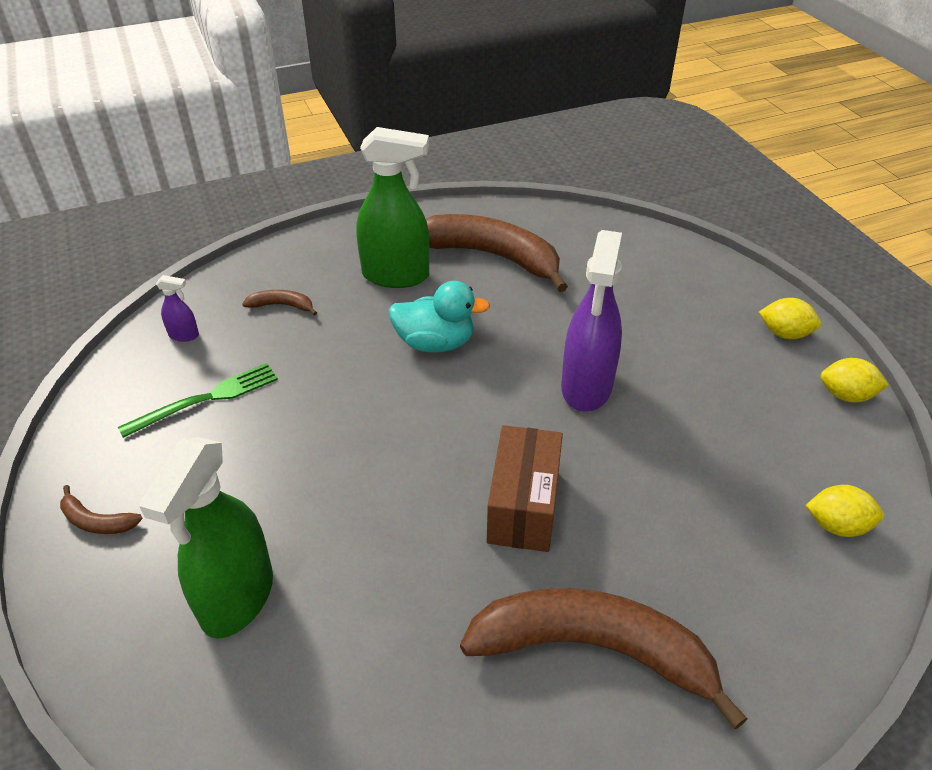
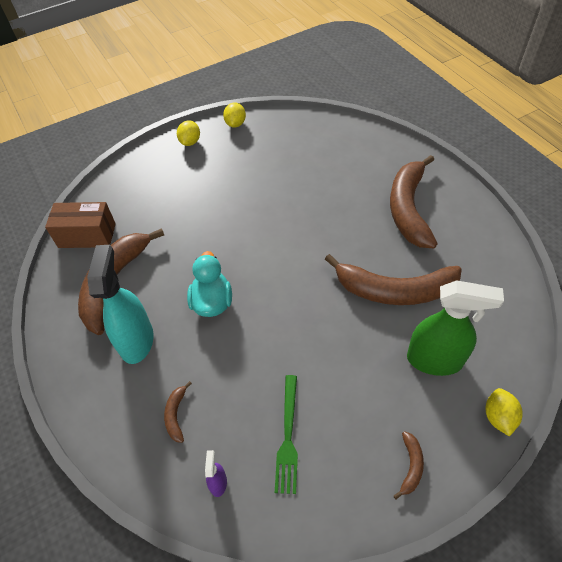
camera: 95 degrees left, 10 degrees up
green fork [118,363,278,438] -> green fork turned 135 degrees counterclockwise [275,375,298,494]
green spray bottle [356,127,429,288] -> turquoise spray bottle [87,245,154,364]
brown box [487,425,563,552] -> brown box moved to [45,202,116,248]
purple spray bottle [561,230,622,412] -> none
yellow lemon [805,485,884,537] -> yellow lemon moved to [486,388,523,436]
none -> brown banana [325,254,462,305]

